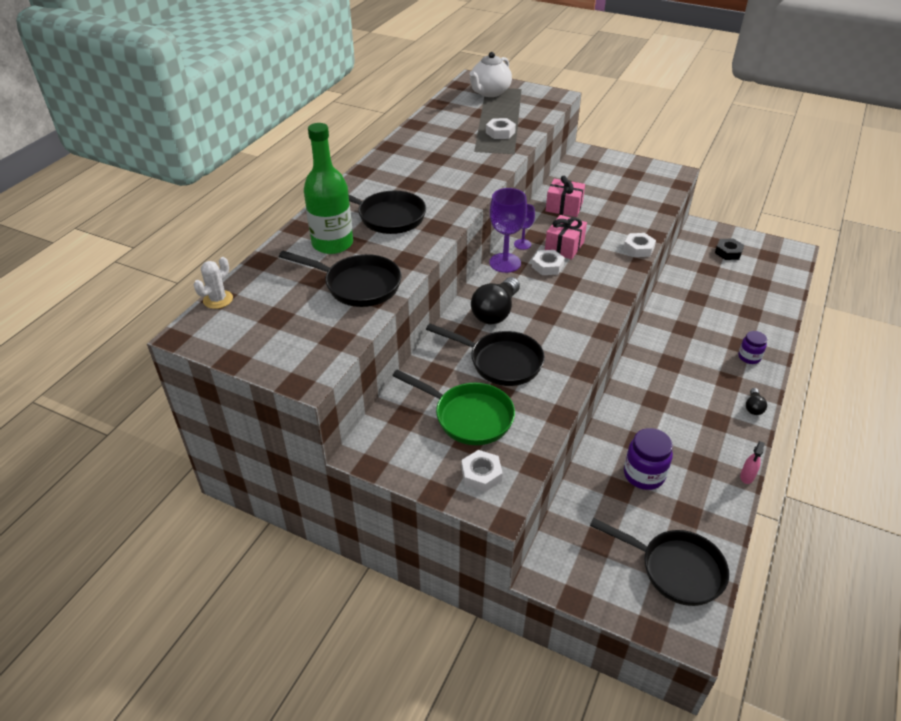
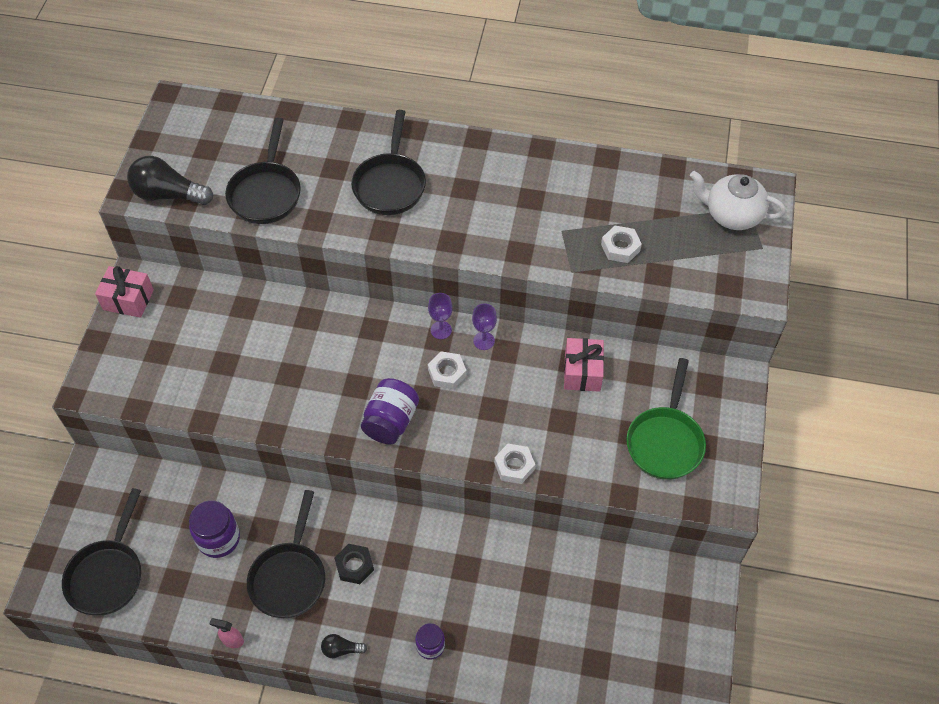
camera: 75 degrees right, 15 degrees up
white cactus [194,257,233,309] -> none
green bottle [304,123,353,254] -> none
green pan [392,369,515,445] -> green pan moved to [626,358,706,480]
black pan [426,323,545,386] -> black pan moved to [247,490,325,618]
white nut [461,450,502,492] -> none
black light bulb [471,277,520,324] -> black light bulb moved to [127,156,213,205]
purple goblet [489,188,527,273] -> purple goblet [428,293,453,339], size x0.57
pink gift [545,215,587,260] -> pink gift moved to [95,266,154,318]
black nut [715,238,744,260] -> black nut moved to [334,544,374,584]
none -> purple jar [361,378,419,444]

